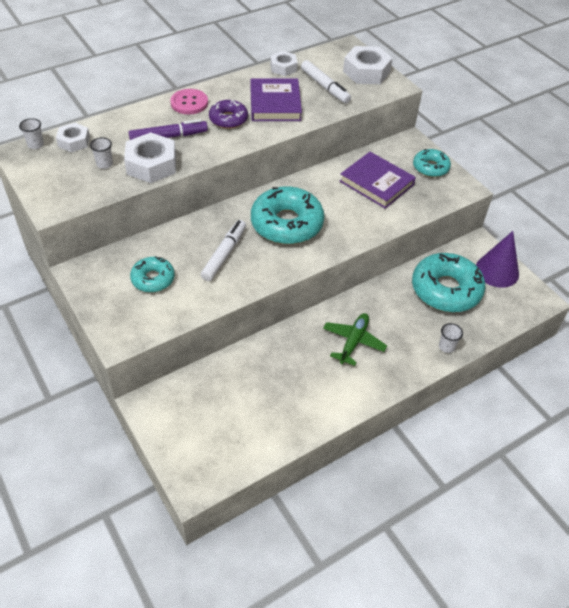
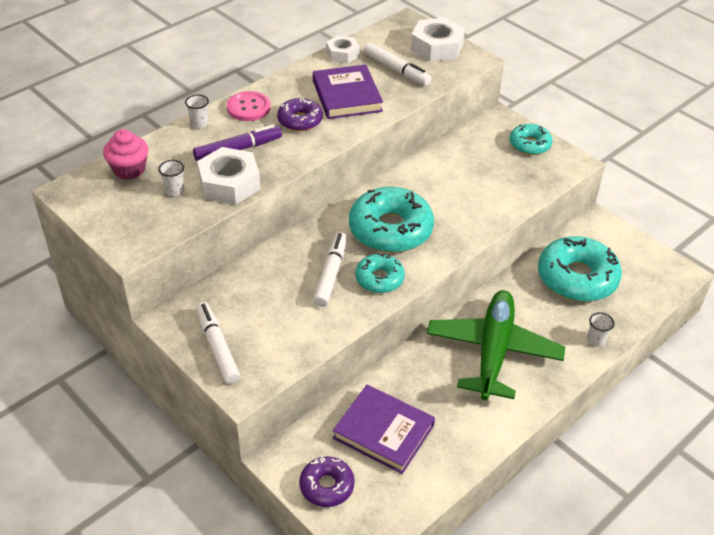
camera: 10 degrees left, 5 degrees down
white cup [19,118,44,149] -> white cup moved to [185,94,209,128]
white nut [56,123,90,153] -> pink cupcake [103,129,149,180]
turquoise donut [130,256,175,293] -> turquoise donut moved to [355,253,405,293]
green plane [323,313,387,366] -> green plane [427,290,565,400], size x1.81
purple book [340,152,416,209] -> purple book moved to [333,385,435,474]
purple cone [476,231,519,288] -> none
none -> white marker [196,302,240,384]
none -> purple donut [299,456,355,507]

